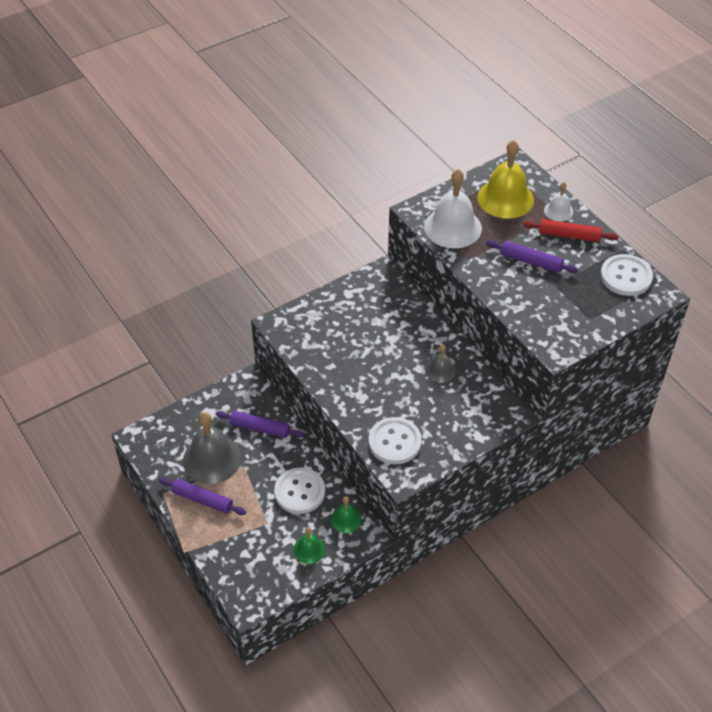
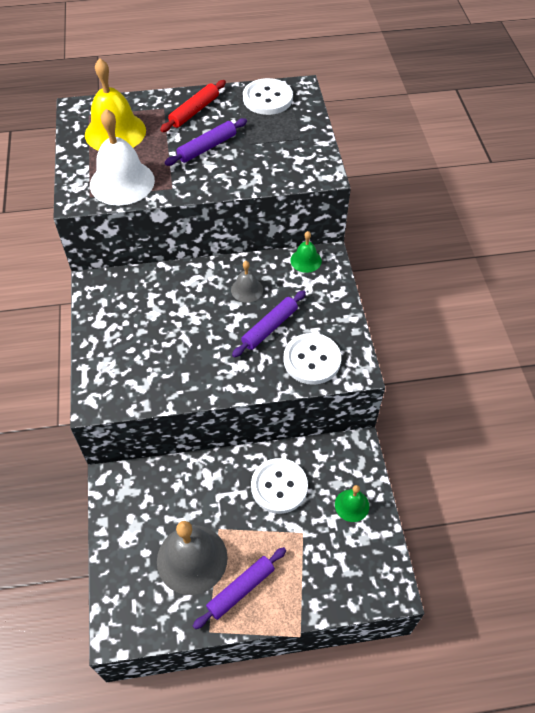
camera: 65 degrees left, 5 degrees up
purple rolling pin [216,411,305,438] -> purple rolling pin moved to [232,290,306,358]
green bell [331,497,362,533] -> green bell moved to [290,231,322,273]
white bell [544,182,573,222] -> none

